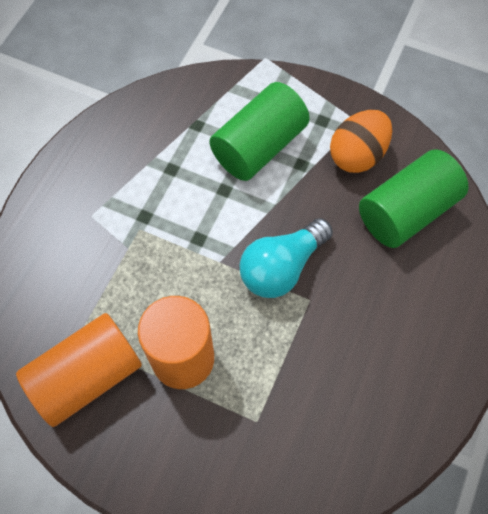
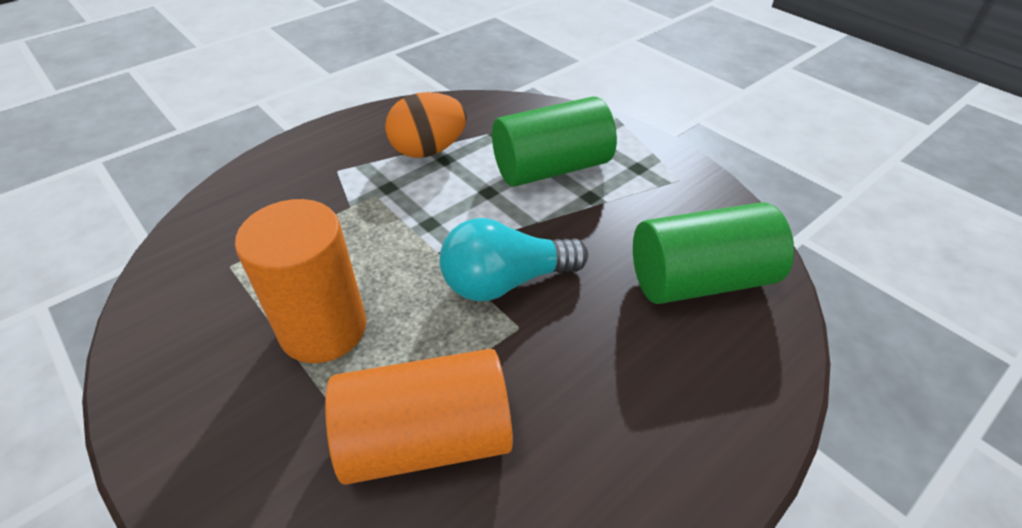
camera: 25 degrees right, 20 degrees down
orange cylinder [16,313,142,427] -> orange cylinder moved to [325,349,513,485]
orange egg [330,110,392,173] -> orange egg moved to [385,92,467,158]

